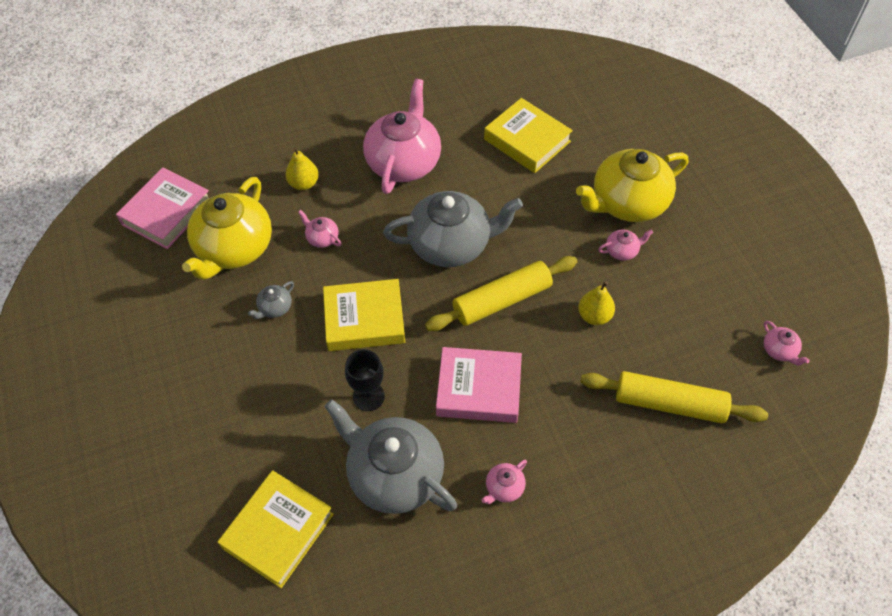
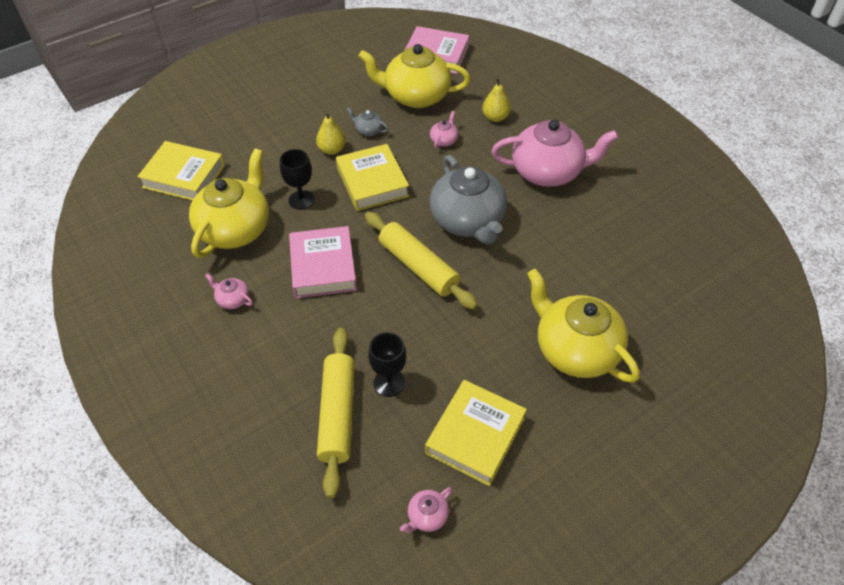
camera: 75 degrees right, 5 degrees down
grey teapot [324,399,457,514] -> yellow teapot [189,149,269,258]
yellow book [484,98,573,173] -> yellow book moved to [425,380,527,486]
yellow pear [578,281,615,325] -> yellow pear moved to [316,111,346,155]
pink teapot [598,230,653,261] -> none
none -> black goblet [368,332,406,397]

